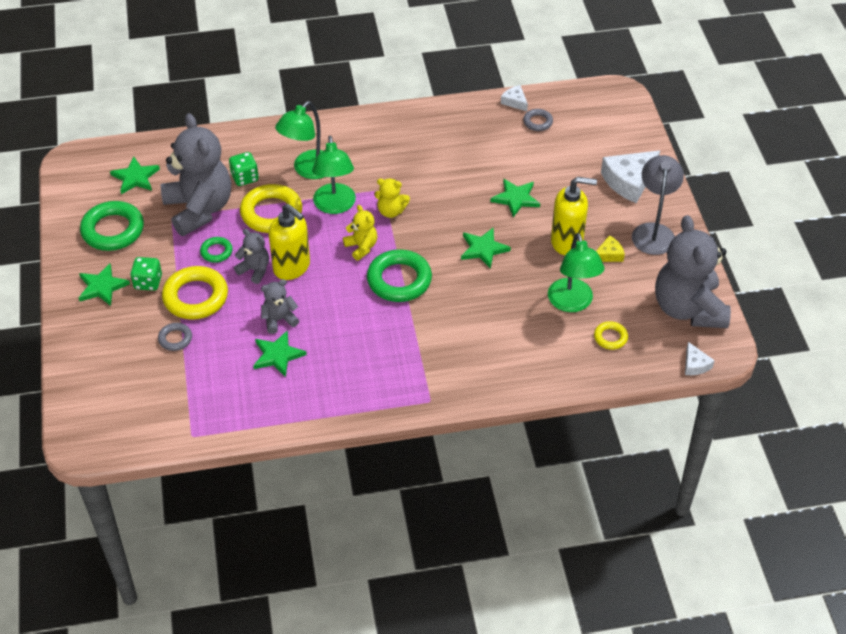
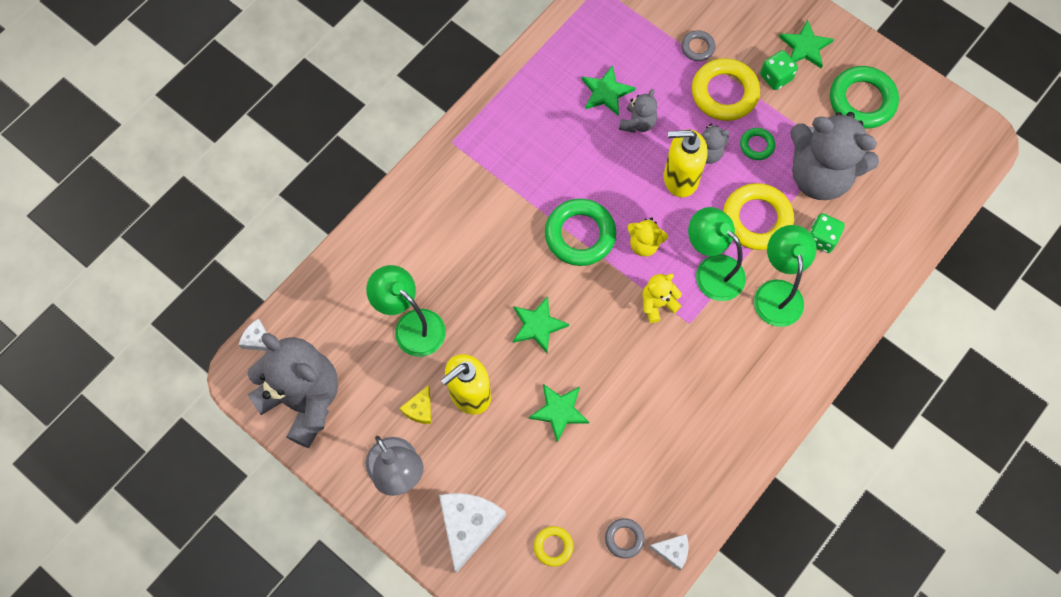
camera: 140 degrees right, 20 degrees up
green star [110,157,160,194] -> none
yellow ring [594,321,628,350] -> yellow ring moved to [534,526,573,567]

